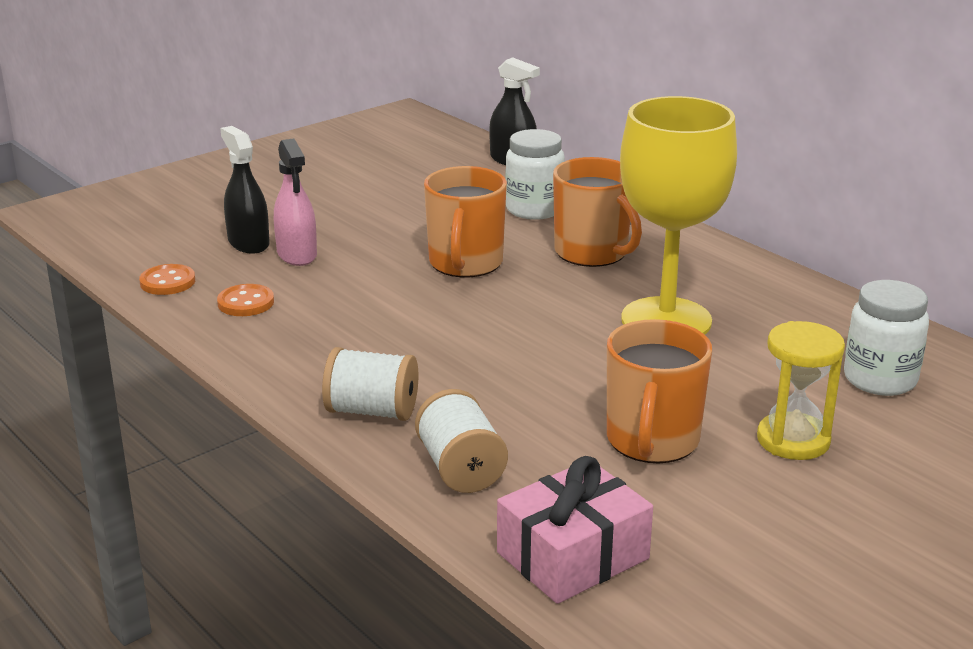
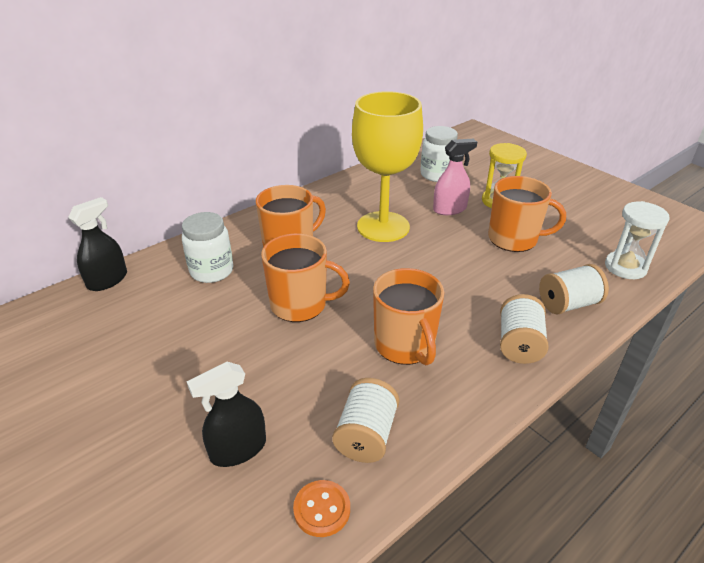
camera: 90 degrees left, 10 degrees up
orange button [217,284,274,316] -> white spool [332,378,399,463]
pink spray bottle [274,138,317,266] -> pink spray bottle moved to [433,139,477,215]
pink gift [497,456,653,604] -> white hourglass [605,201,670,279]
none -> orange mug [373,268,444,365]

